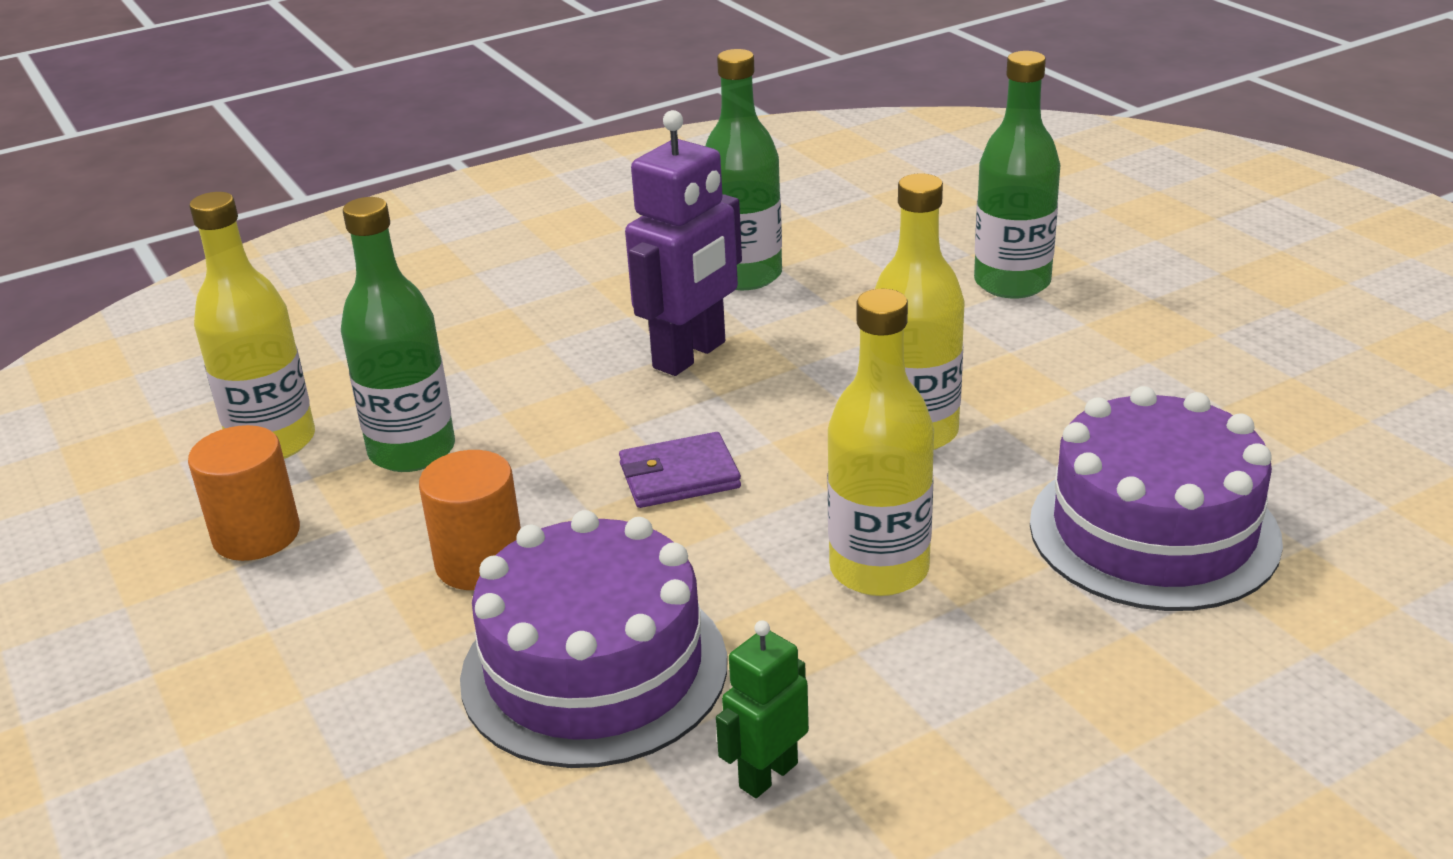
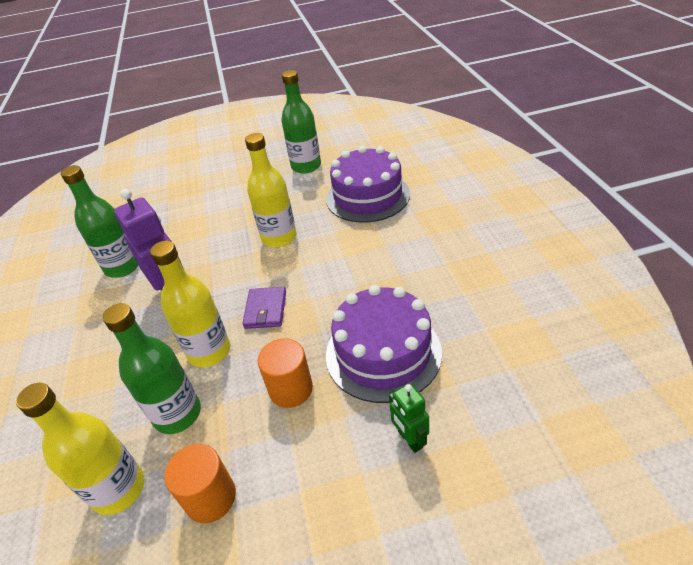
camera: 70 degrees left, 10 degrees up
green robot [716,620,809,798] -> green robot moved to [389,383,429,453]
yellow bottle [827,289,934,596] -> yellow bottle moved to [150,241,230,367]
green bottle [974,51,1060,298] -> green bottle moved to [281,70,321,174]

